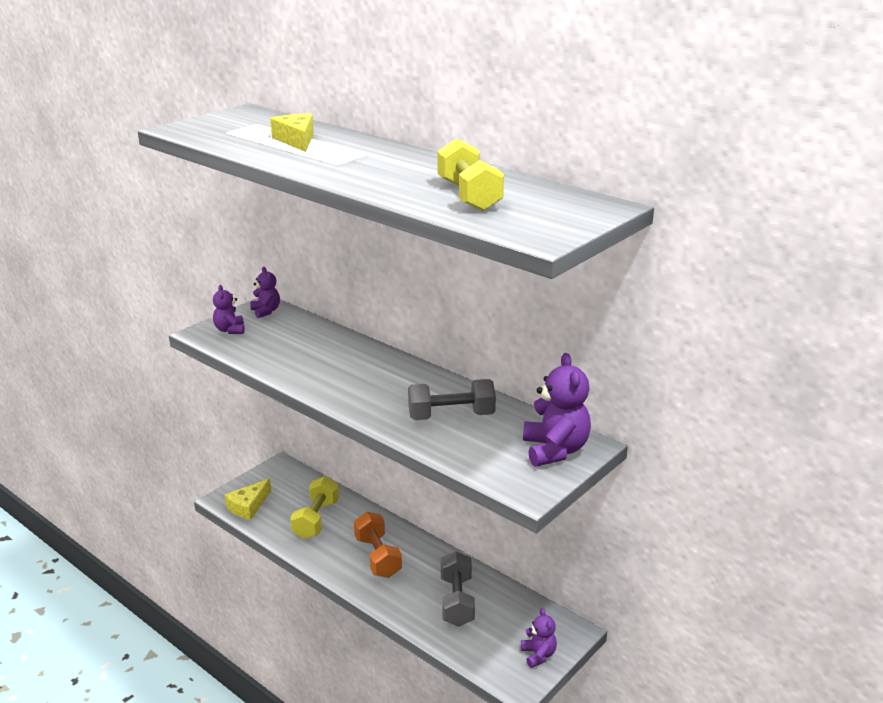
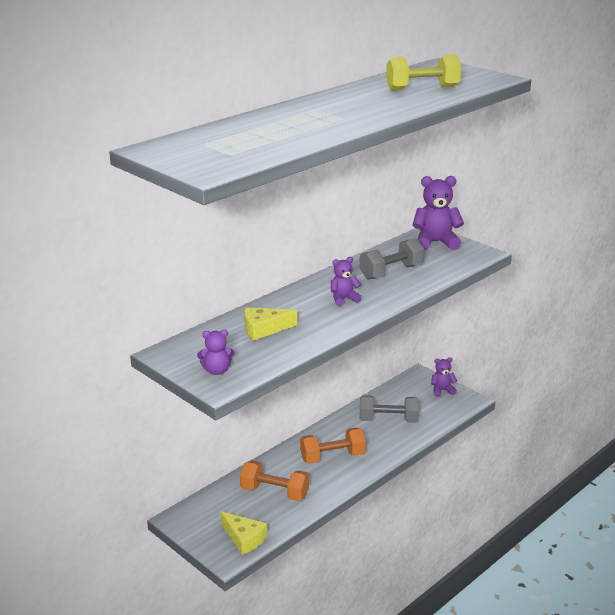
camera: 85 degrees left, 0 degrees up
purple teddy bear [250,267,280,318] -> purple teddy bear moved to [331,257,362,306]
yellow cheese [270,114,314,152] -> yellow cheese moved to [245,308,297,341]
yellow dumbbell [290,476,339,539] -> orange dumbbell [240,460,309,501]
grey dumbbell [408,379,496,420] -> grey dumbbell turned 60 degrees clockwise [359,238,425,280]

